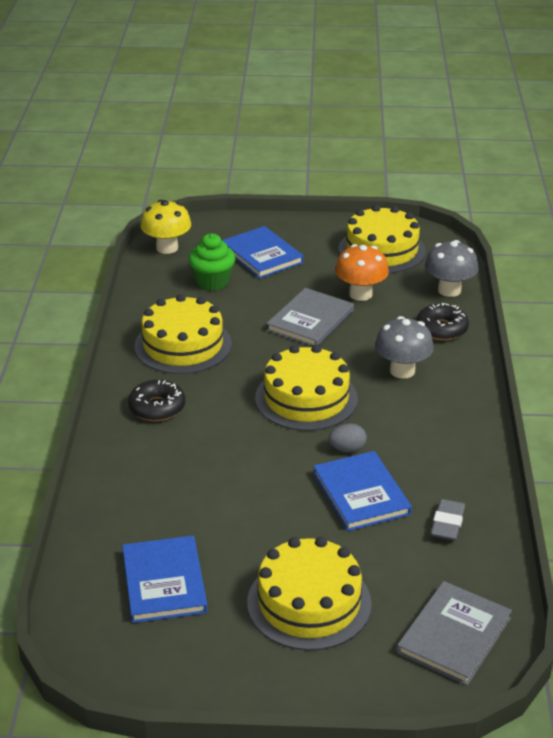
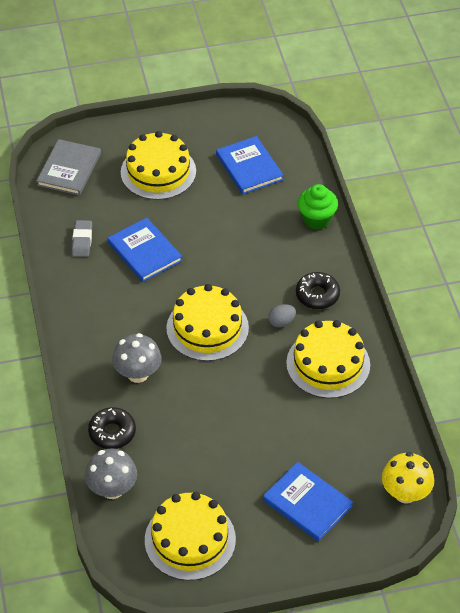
camera: 165 degrees right, 15 degrees up
green cupcake [188,233,236,291] -> green cupcake moved to [298,184,338,230]
grey book [266,288,354,347] -> none
grey egg [329,423,367,452] -> grey egg moved to [268,304,296,327]
orange mushroom [335,244,389,301] -> none

